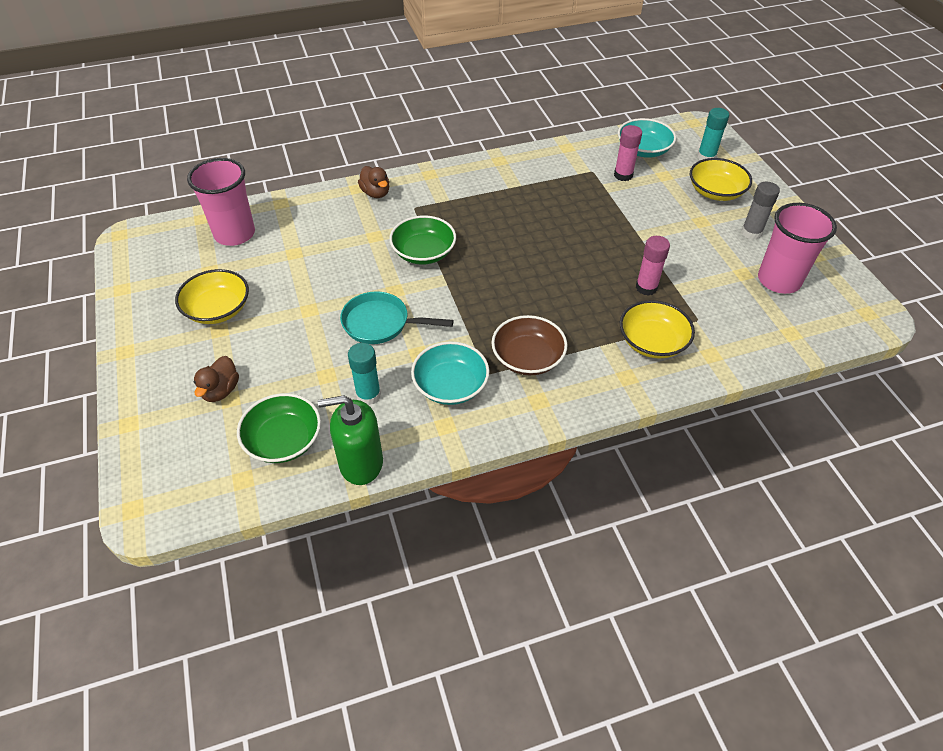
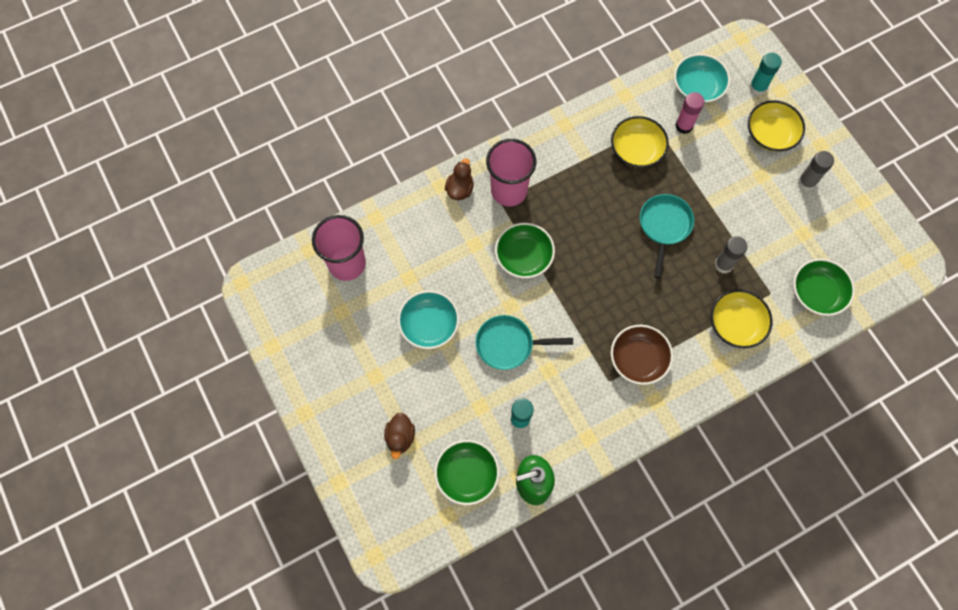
camera: 10 degrees left, 20 degrees up
yellow bowl [175,269,249,324] -> yellow bowl moved to [611,116,669,168]
brown duck [358,166,389,198] -> brown duck turned 120 degrees counterclockwise [445,159,474,200]
turquoise bowl [411,341,490,405] -> turquoise bowl moved to [398,290,459,349]
pink glue stick [636,236,670,296] -> grey glue stick [715,236,747,273]
pink cup [758,203,837,294] -> pink cup moved to [486,139,536,206]
none -> turquoise pan [640,194,694,279]
none -> green bowl [793,259,855,316]

